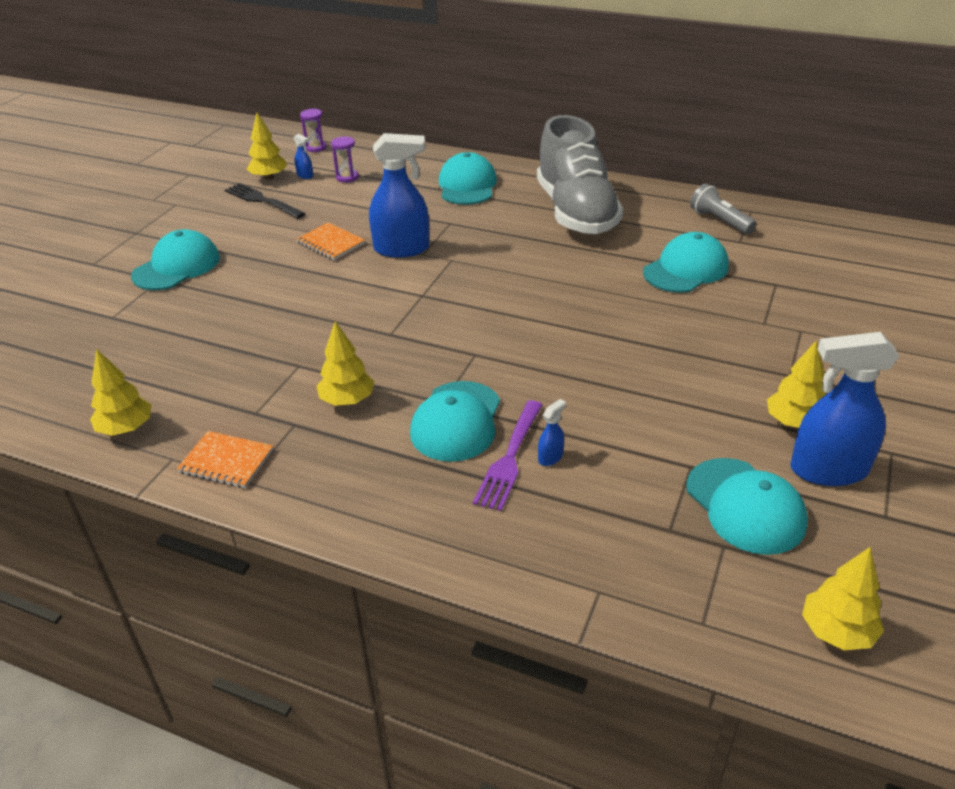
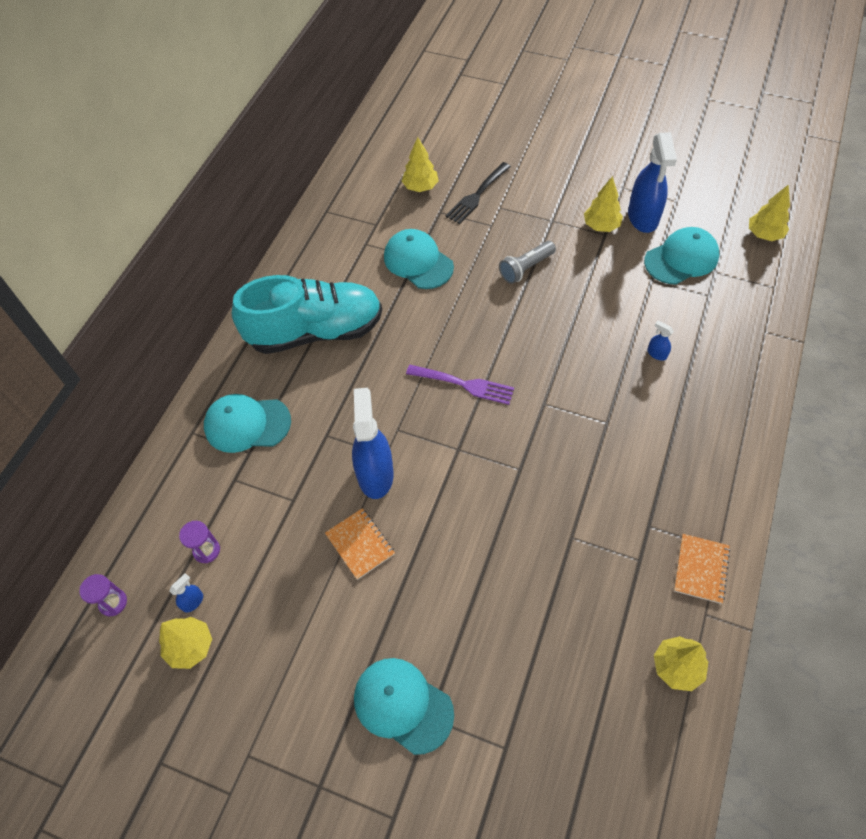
camera: 90 degrees left, 20 degrees up
black fork [225,183,305,219] -> black fork moved to [446,162,511,224]
orange notebook [297,223,365,260] -> orange notebook turned 75 degrees counterclockwise [325,508,395,580]
yellow tree [317,321,374,406] -> yellow tree moved to [402,137,439,192]
turquoise cap [410,381,500,462] -> none
purple fork [473,400,543,511] -> purple fork moved to [406,365,514,405]
grey shoe [537,115,623,234] -> turquoise shoe [232,275,382,354]
grey flashlight [690,184,757,234] -> grey flashlight moved to [499,241,556,284]

